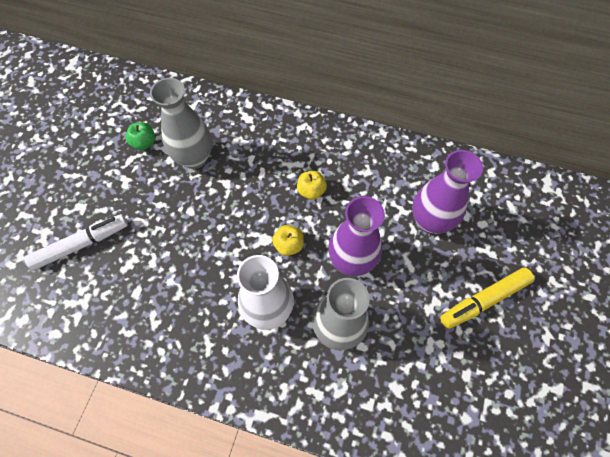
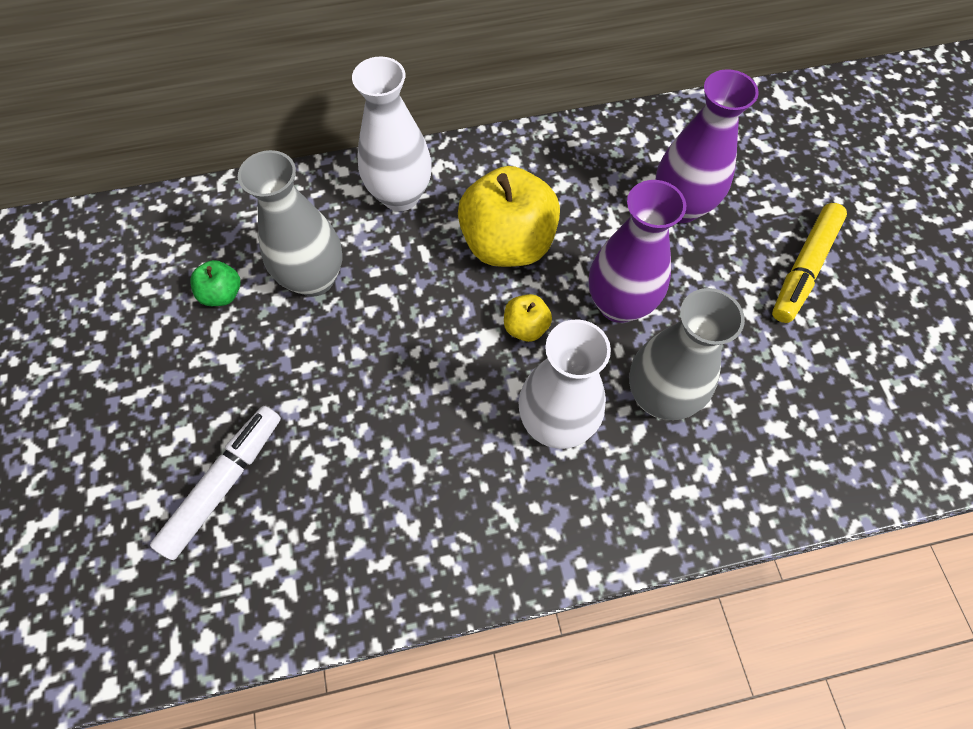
camera: 30 degrees left, 0 degrees up
yellow apple [297,171,327,200] -> yellow apple [458,166,560,267], size x2.16
none -> white vase [352,56,432,211]

